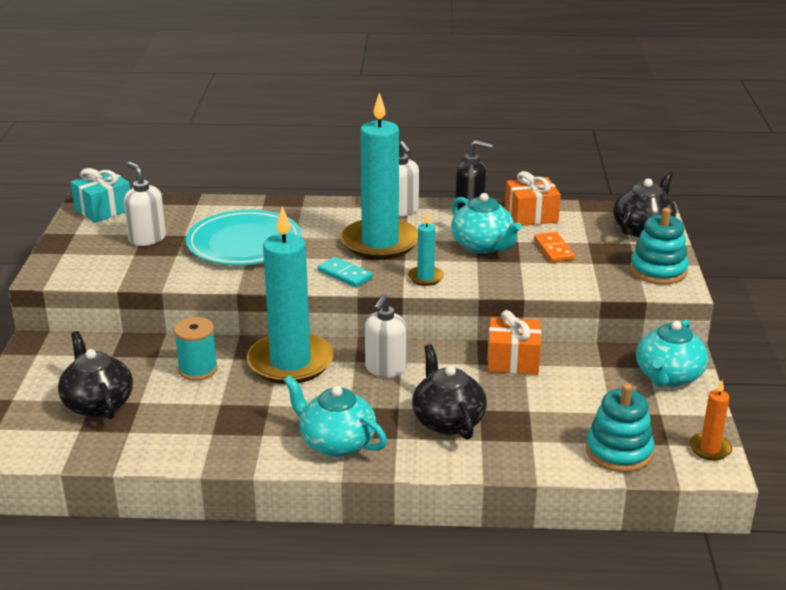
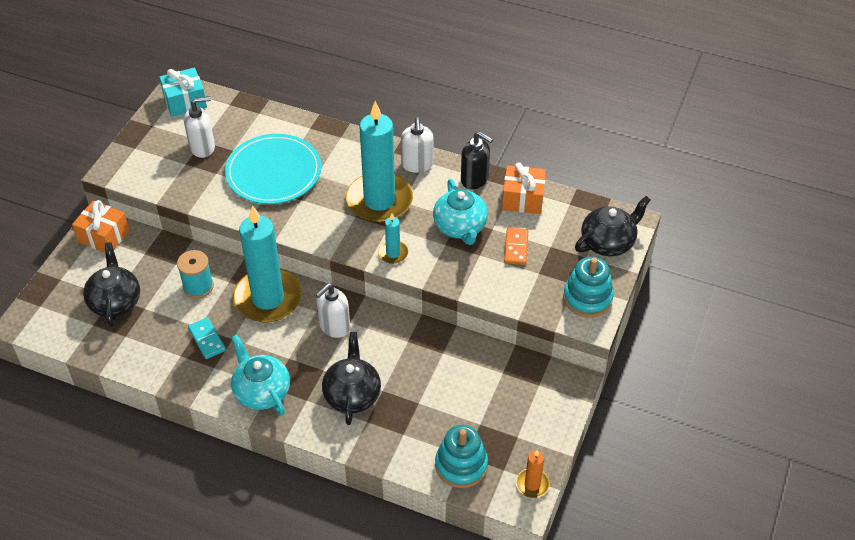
camera: 20 degrees right, 20 degrees up
white soap dispenser [124,162,166,246] -> white soap dispenser turned 90 degrees clockwise [184,96,215,158]
turquoise domino [318,257,373,287] -> turquoise domino moved to [188,317,226,359]
orange gift [488,310,541,375] -> orange gift moved to [72,200,130,253]
turquoise teapot [636,320,708,387] -> none

